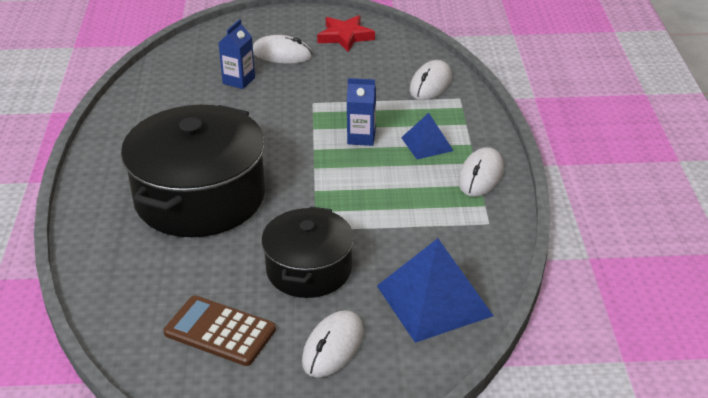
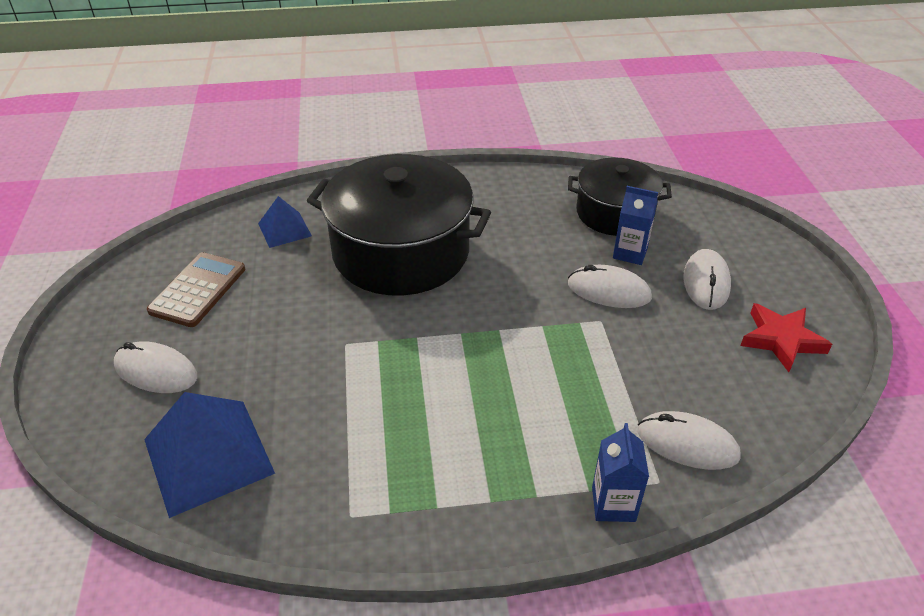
camera: 85 degrees right, 5 degrees up
black pot [261,206,354,298] -> black pot moved to [568,158,672,236]
blue carton [347,78,376,146] -> blue carton moved to [592,423,649,522]
blue pyramid [401,113,454,159] -> blue pyramid moved to [258,196,312,248]
white mouse [458,147,504,197] -> white mouse moved to [568,265,652,308]

